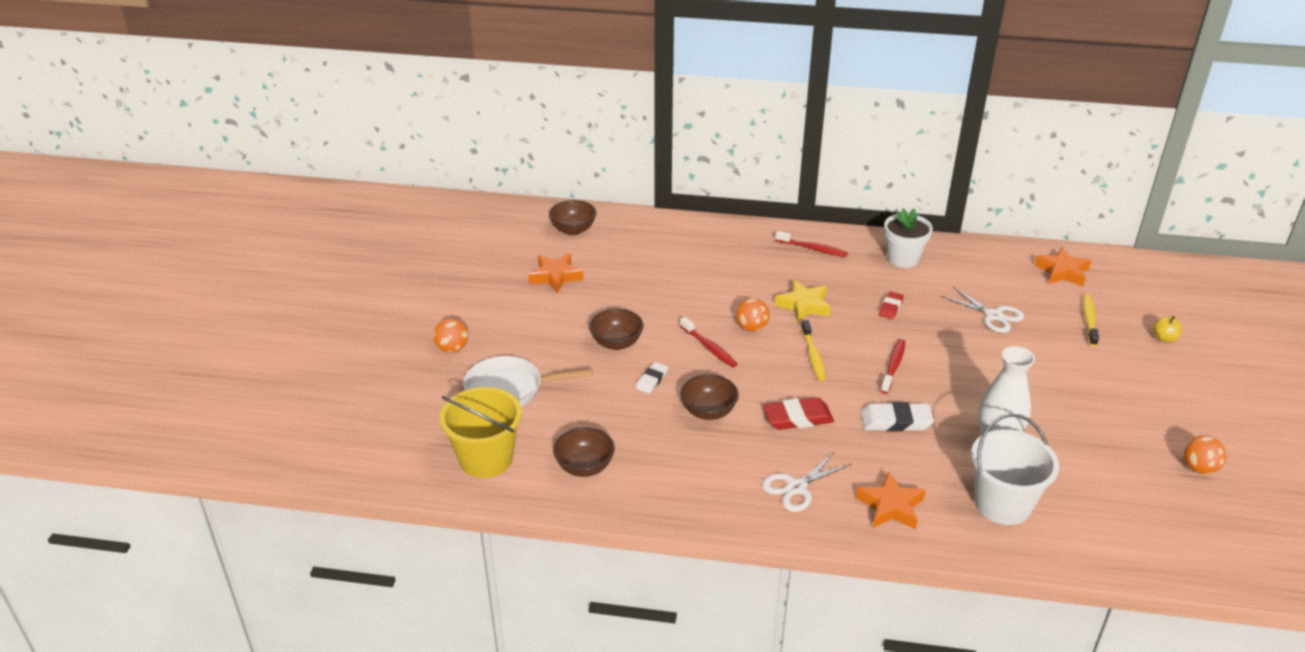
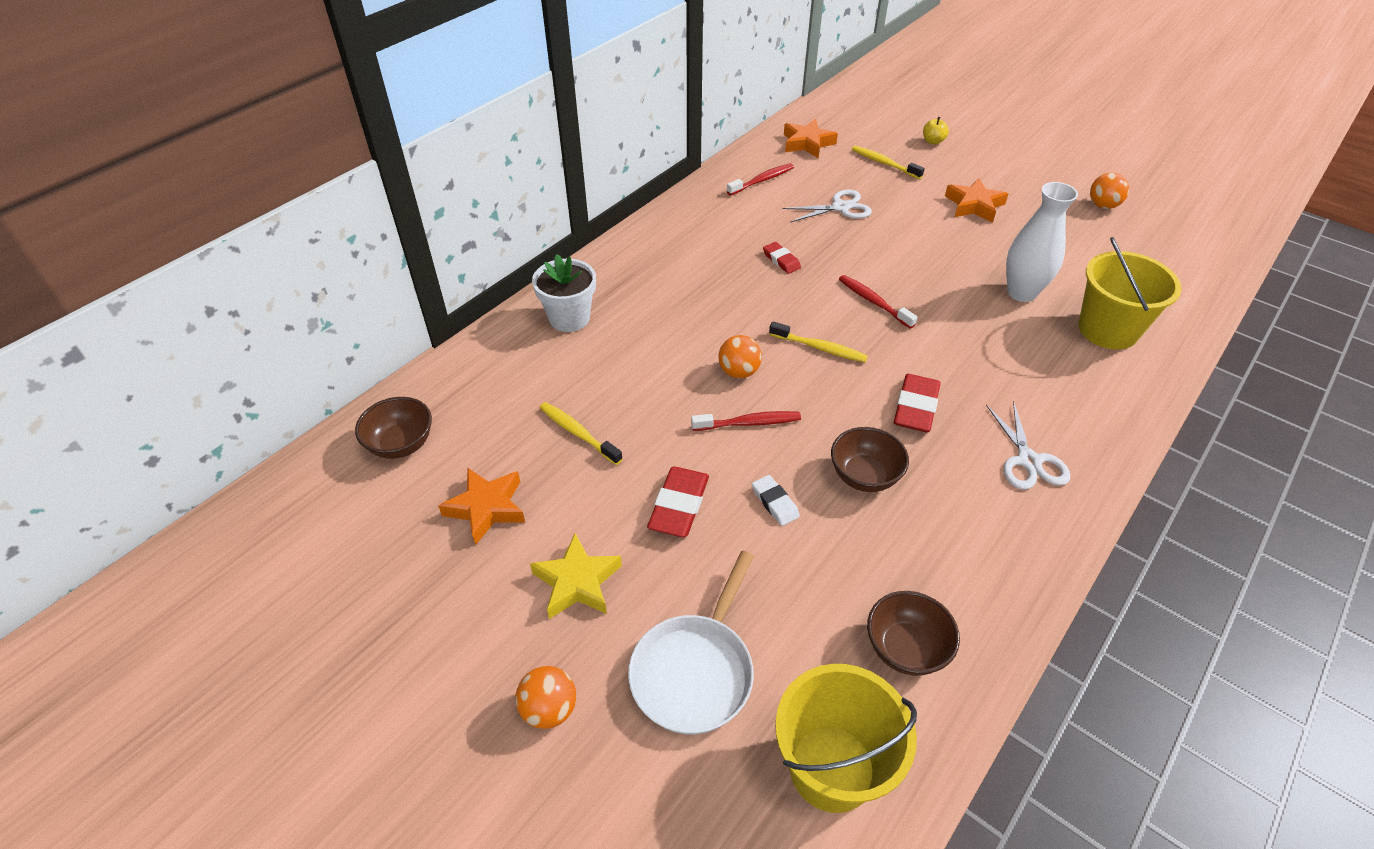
camera: 60 degrees left, 10 degrees up
brown bowl [589,309,643,350] -> red eraser [647,467,709,537]
red toothbrush [775,231,848,257] -> red toothbrush moved to [727,163,794,195]
yellow star [775,280,831,323] -> yellow star moved to [530,533,622,619]
orange star [856,471,926,529] -> orange star moved to [945,178,1008,223]
white eraser [861,402,934,432] -> none
white flower pot [884,208,933,268] -> white flower pot moved to [532,254,596,332]
white bucket [971,413,1059,525] -> yellow bucket [1078,237,1182,350]
none -> yellow toothbrush [540,402,623,465]

